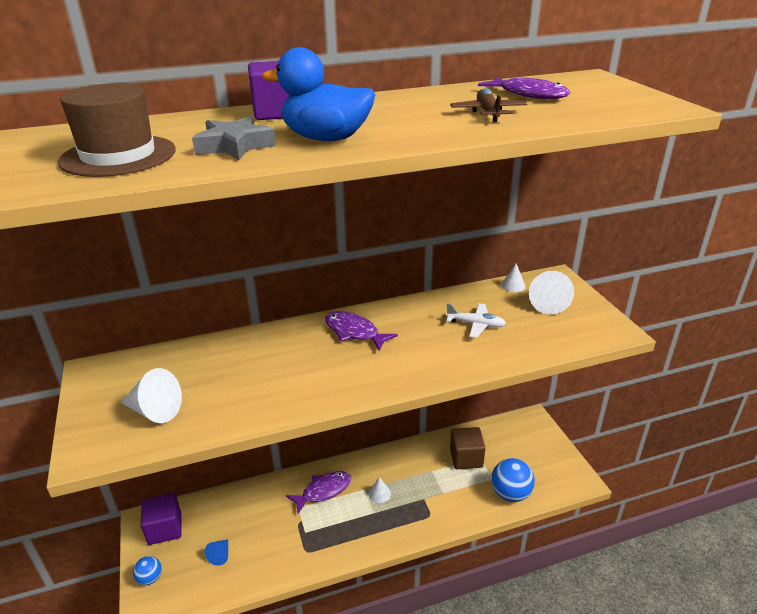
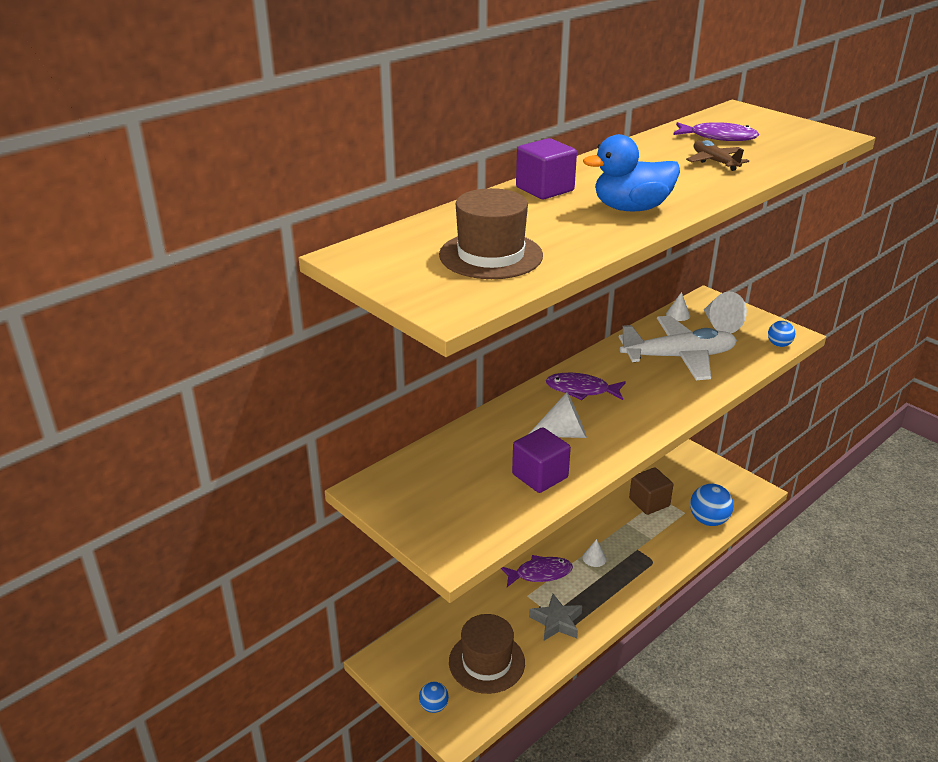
camera: 25 degrees left, 0 degrees up
white cone [121,368,182,423] -> white cone moved to [529,392,587,438]
purple cube [141,493,181,545] -> purple cube moved to [512,427,571,493]
grey star [192,116,276,160] -> grey star moved to [529,594,582,640]
blue cone [204,539,228,566] -> brown hat [449,614,525,694]
purple fish [286,471,351,514] -> purple fish turned 45 degrees clockwise [501,555,573,587]
white plane [446,303,506,338] -> white plane [619,316,737,380], size x2.06
none -> blue ball [768,321,796,347]

